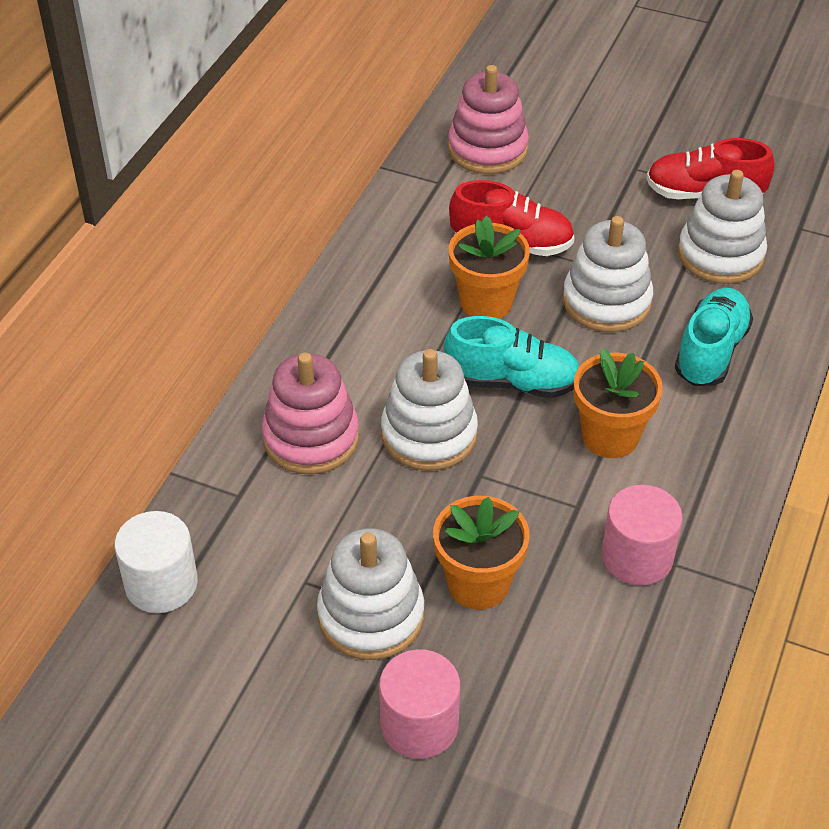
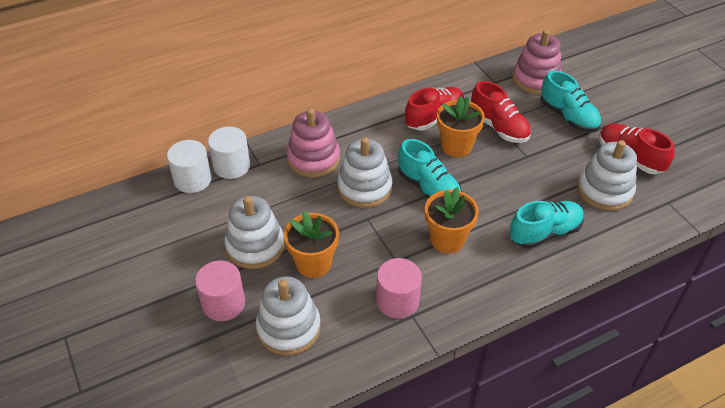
camera: 40 degrees right, 0 degrees up
white stacking toy [563,216,653,332] -> white stacking toy moved to [256,276,321,356]
none -> white cylinder [208,126,250,179]
none -> red shoe [405,87,465,131]
none -> turquoise shoe [541,71,601,132]

